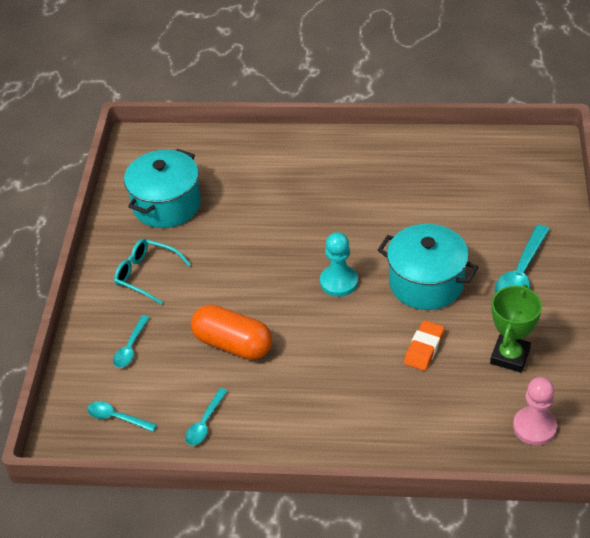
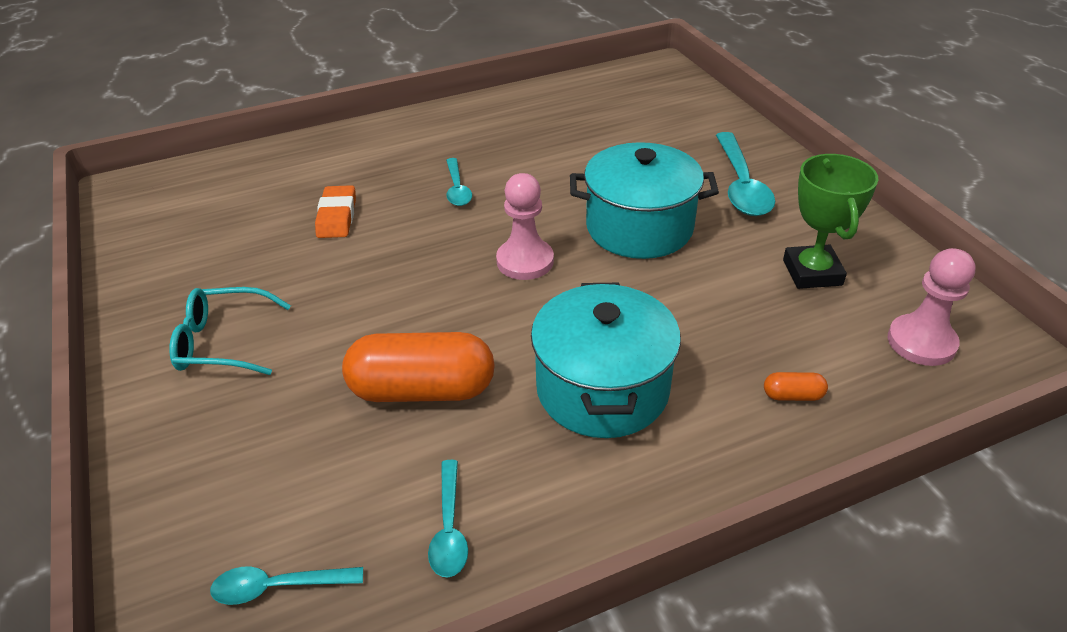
camera: 30 degrees left, 5 degrees down
turquoise spoon [113,315,149,368] -> turquoise spoon moved to [446,158,472,206]
turquoise pot [124,149,201,228] -> turquoise pot moved to [531,283,681,438]
turquoise pawn [320,232,358,297] -> pink pawn [496,173,554,280]
orange eraser [404,320,445,371] -> orange eraser moved to [315,185,356,238]
none -> orange capsule [764,372,828,401]

